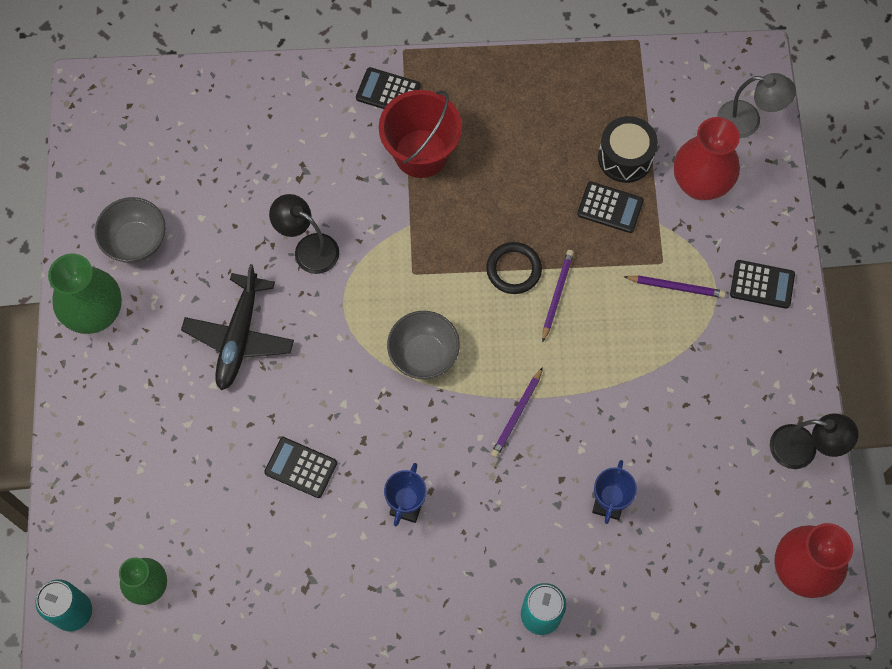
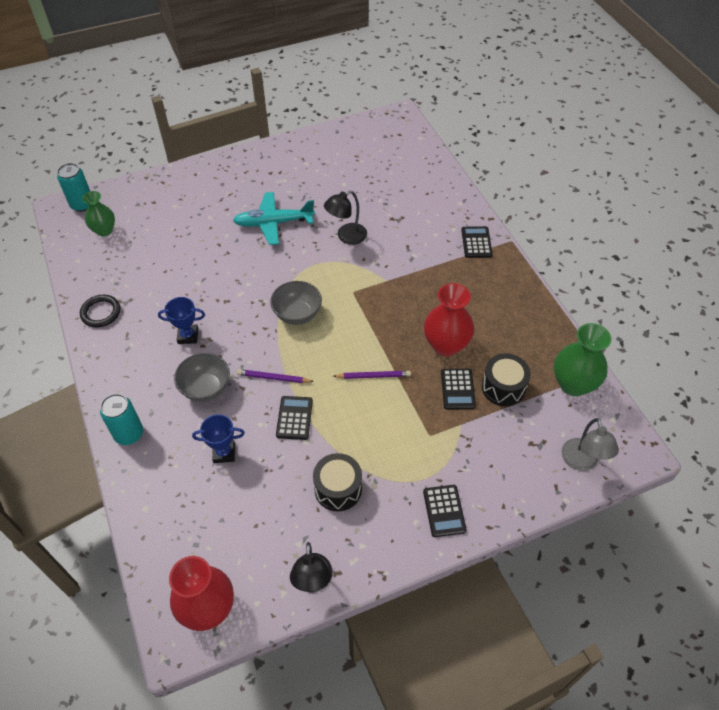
camera: 70 degrees right, 15 degrees down
green vase [48,254,122,334] -> green vase moved to [554,323,612,396]
grey bowl [95,197,165,263] -> grey bowl moved to [174,353,230,402]
black plane [181,264,294,390] -> turquoise plane [233,192,315,245]
black calculator [264,437,337,498] -> black calculator moved to [276,396,313,440]
black lamp [269,194,339,274] -> black lamp turned 135 degrees counterclockwise [324,190,367,245]
red bucket [379,90,462,178] -> none
black ring [486,242,542,294] -> black ring moved to [80,295,120,327]
purple pencil [623,275,726,298] -> none
red vase [674,117,740,200] -> red vase moved to [424,283,474,356]
none -> black drum [313,453,362,511]

